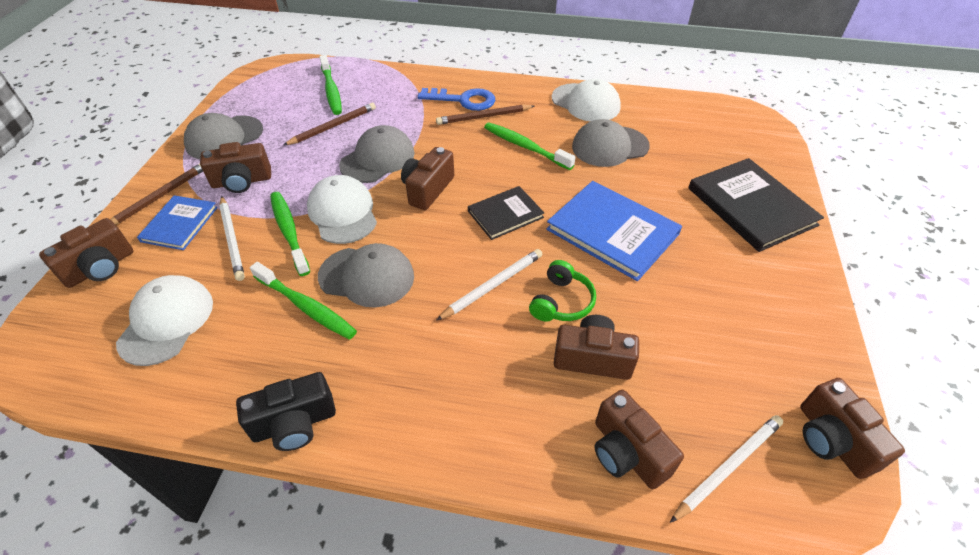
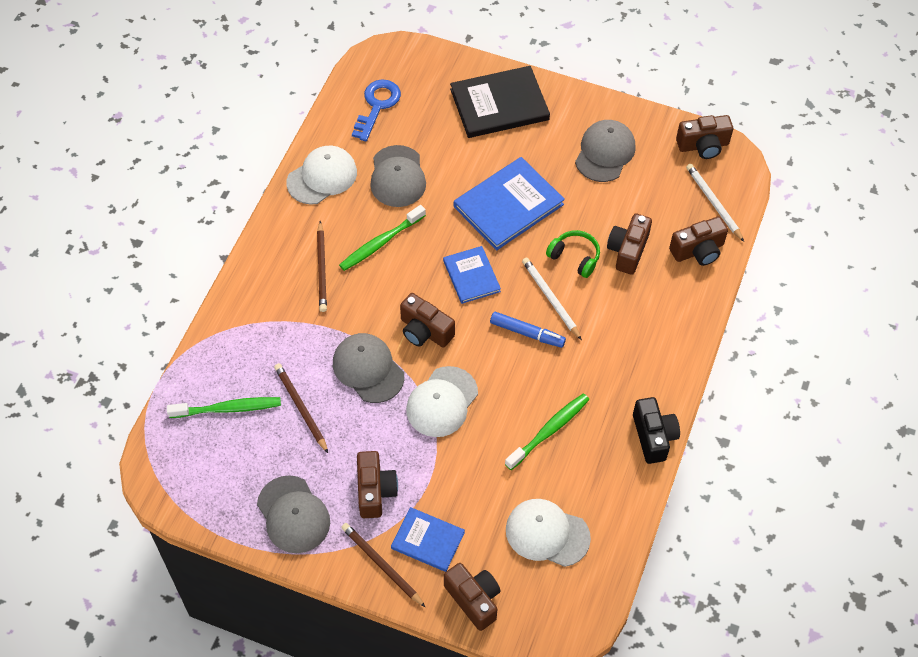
camera: 80 degrees left, 10 degrees up
white pencil [219,196,245,281] -> none
green toothbrush [270,192,310,276] -> none
white cap [307,175,377,244] -> white cap turned 45 degrees counterclockwise [406,366,478,437]
grey cap [318,243,414,308] -> grey cap moved to [575,120,636,182]
blue key [418,88,496,111] -> blue key moved to [352,80,401,141]
black book [468,186,544,240] -> blue book [443,246,501,304]
none -> blue marker [490,312,566,348]

